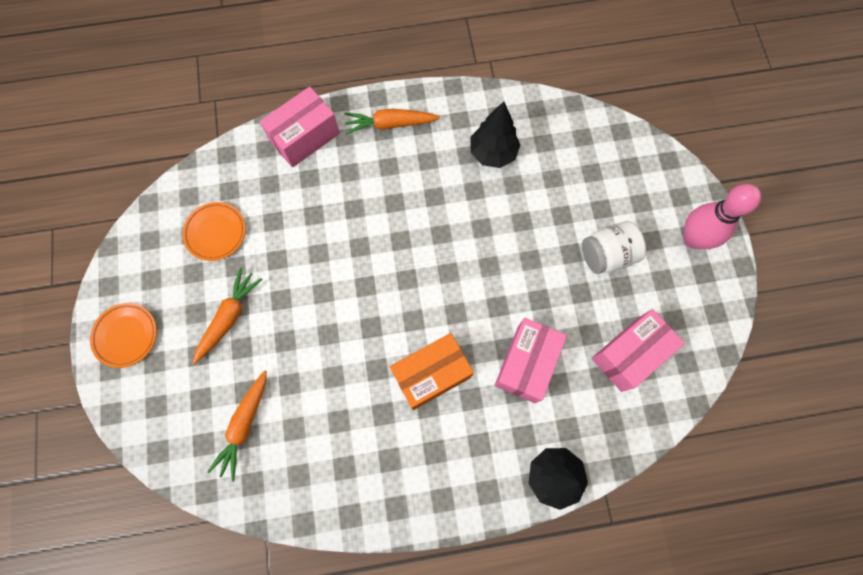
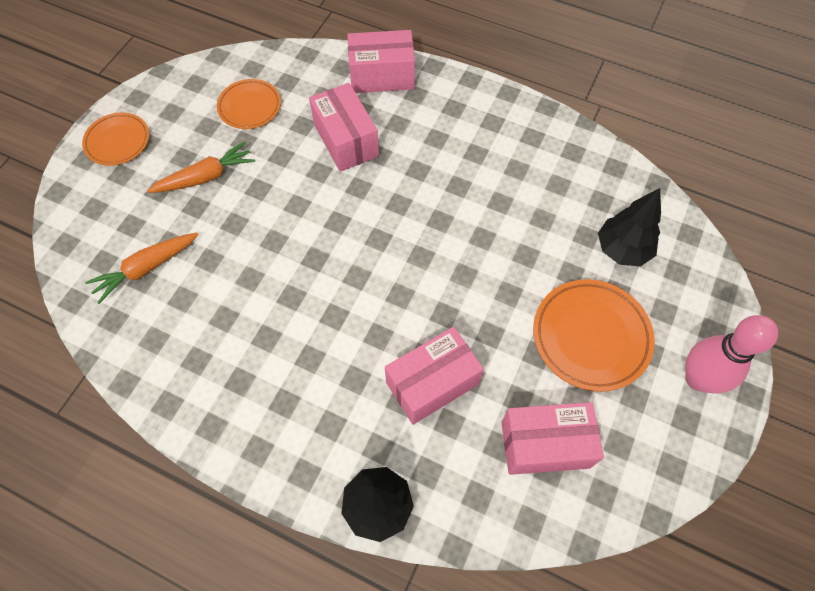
camera: 35 degrees right, 10 degrees down
orange carrot [344,109,440,135] -> none
orange box [390,333,474,410] -> none
black tree [470,102,521,168] -> black tree moved to [598,188,661,266]
white jar [582,221,646,274] -> orange plate [533,279,655,392]
none -> pink box [309,83,379,172]

